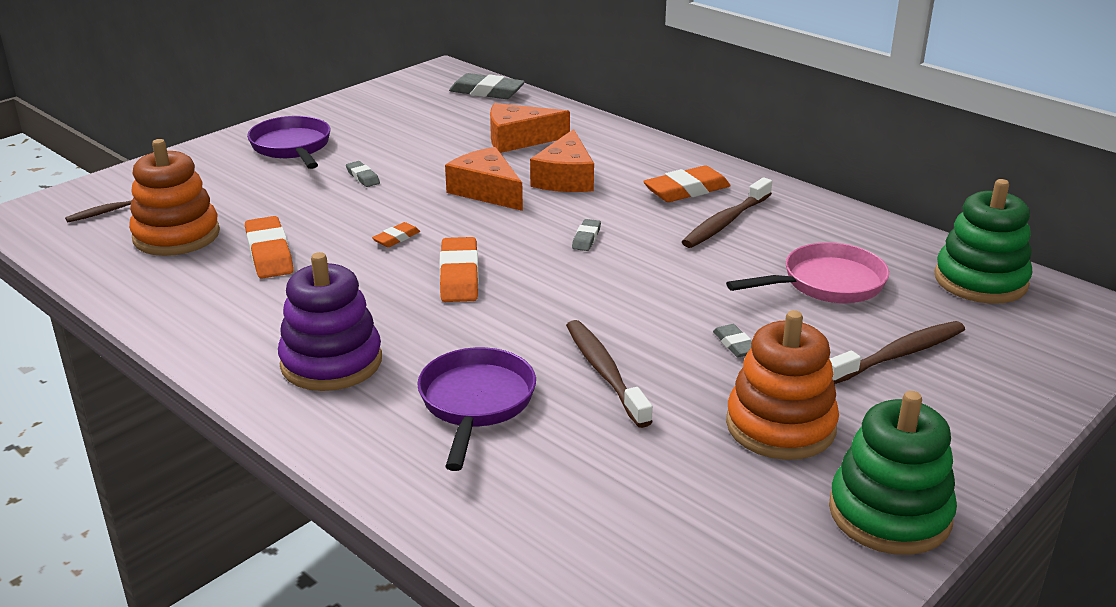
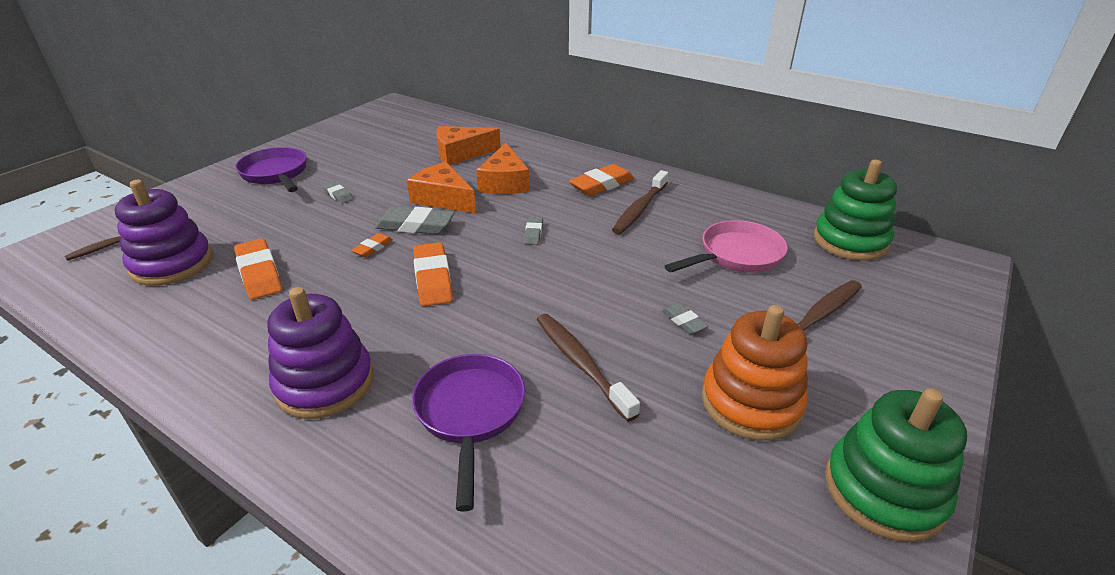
camera: 10 degrees left, 5 degrees up
orange stacking toy [129,139,220,256] -> purple stacking toy [115,180,213,286]
grey eraser [449,73,525,99] -> grey eraser moved to [375,206,455,235]

